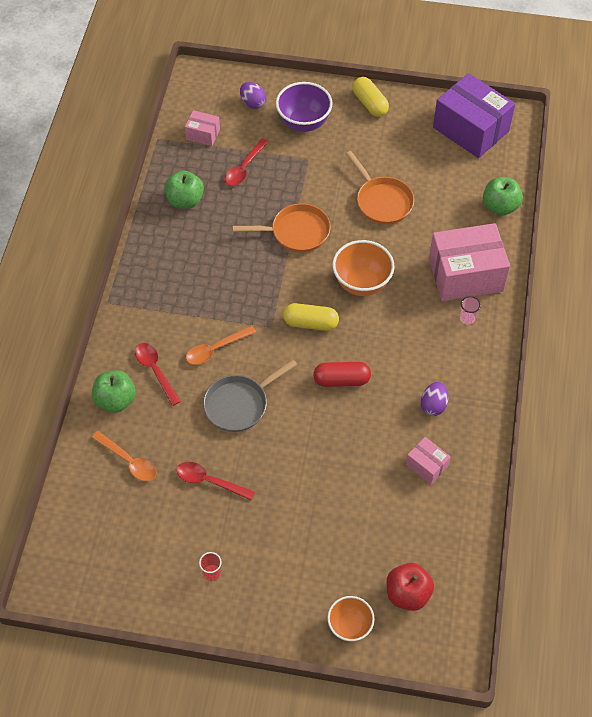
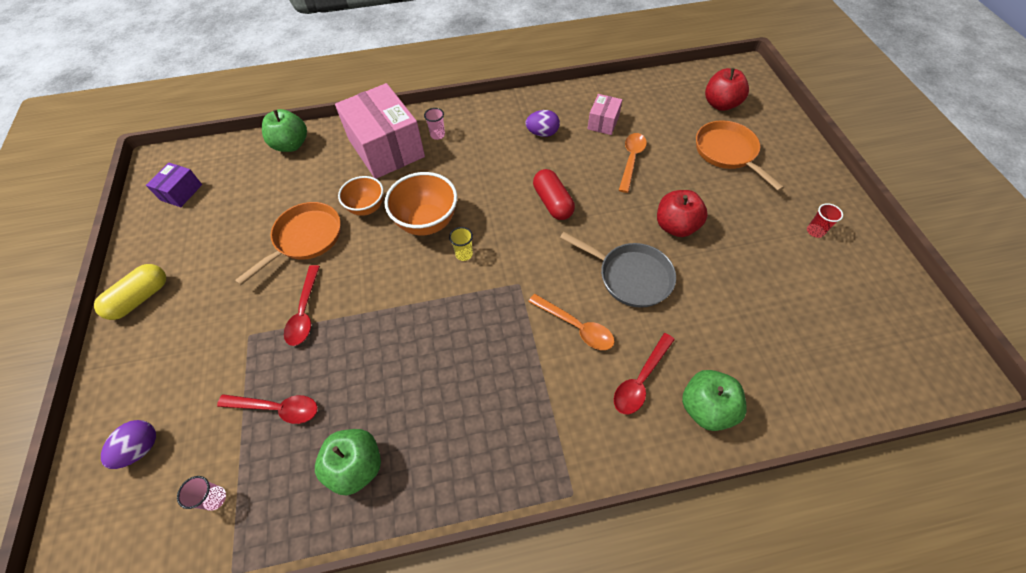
camera: 110 degrees left, 0 degrees up
orange spoon [92,431,156,481] -> orange spoon moved to [619,133,647,193]
red spoon [176,462,255,500] -> red spoon moved to [284,265,320,346]
pink box [185,110,220,146] -> pink cup [177,476,226,511]
orange pan [233,203,331,252] -> orange pan moved to [696,120,784,191]
purple bowl [276,82,333,132] -> none
yellow capsule [283,303,339,331] -> none
orange bowl [327,596,375,642] -> orange bowl moved to [338,176,384,216]
purple box [433,73,515,158] -> purple box [146,163,202,207], size x0.47
none -> yellow cup [449,227,473,261]
none -> red apple [657,190,708,237]

